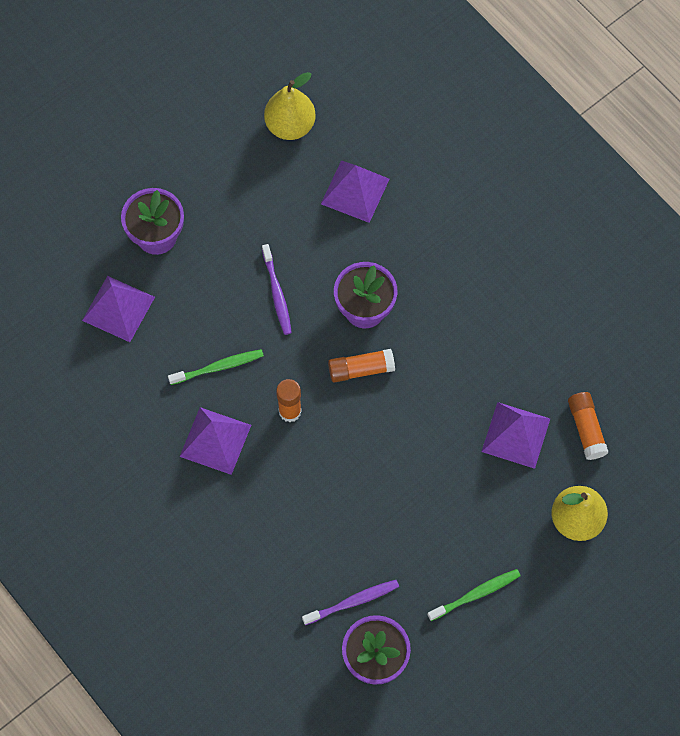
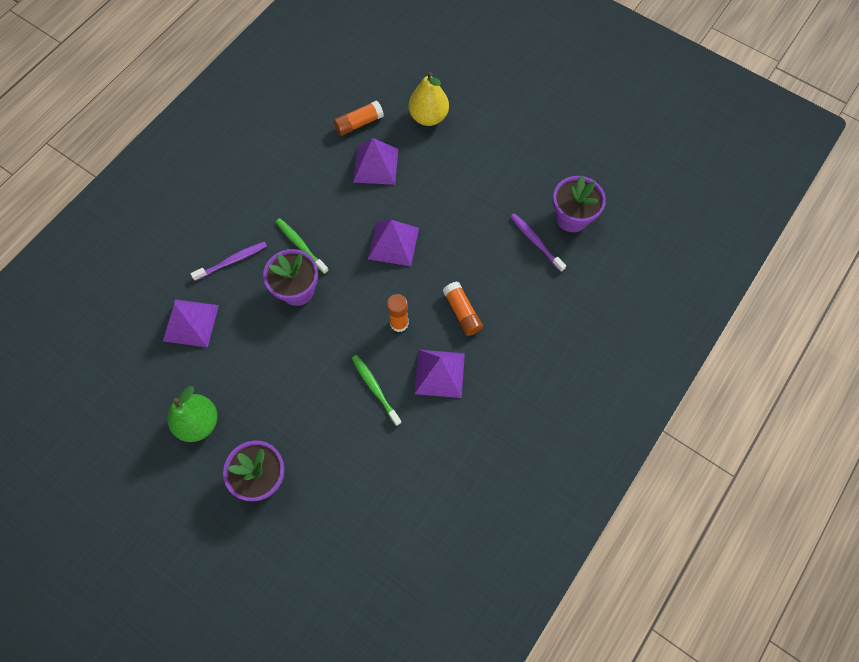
camera: 105 degrees left, 0 degrees up
purple pyramid [82,276,155,342] -> purple pyramid moved to [368,220,419,266]
purple toothbrush [262,244,292,335] -> purple toothbrush moved to [191,241,267,281]
yellow pear [264,72,316,140] -> none
orange glue stick [328,349,395,382] -> orange glue stick moved to [443,282,483,336]
green toothbrush [427,569,521,621] -> green toothbrush moved to [276,218,329,274]
none -> green pear [167,386,217,442]

